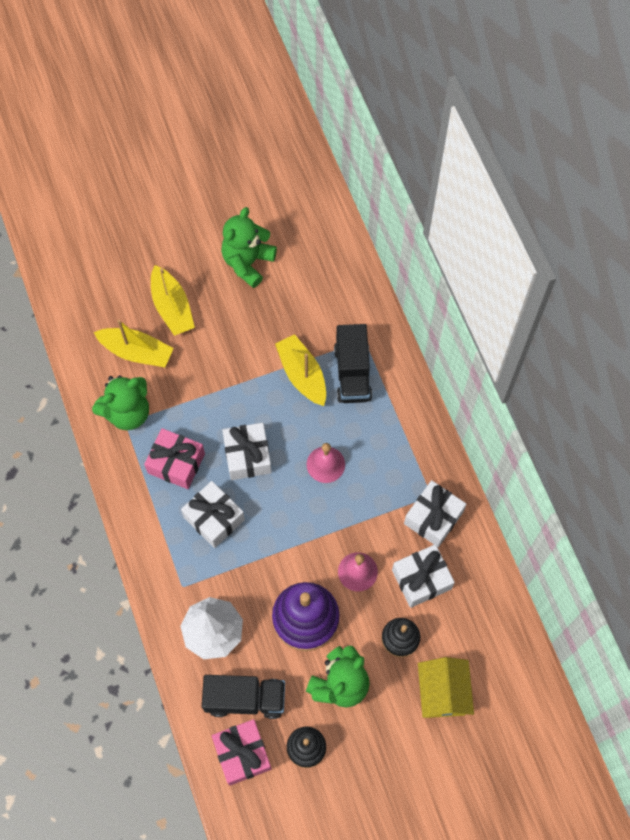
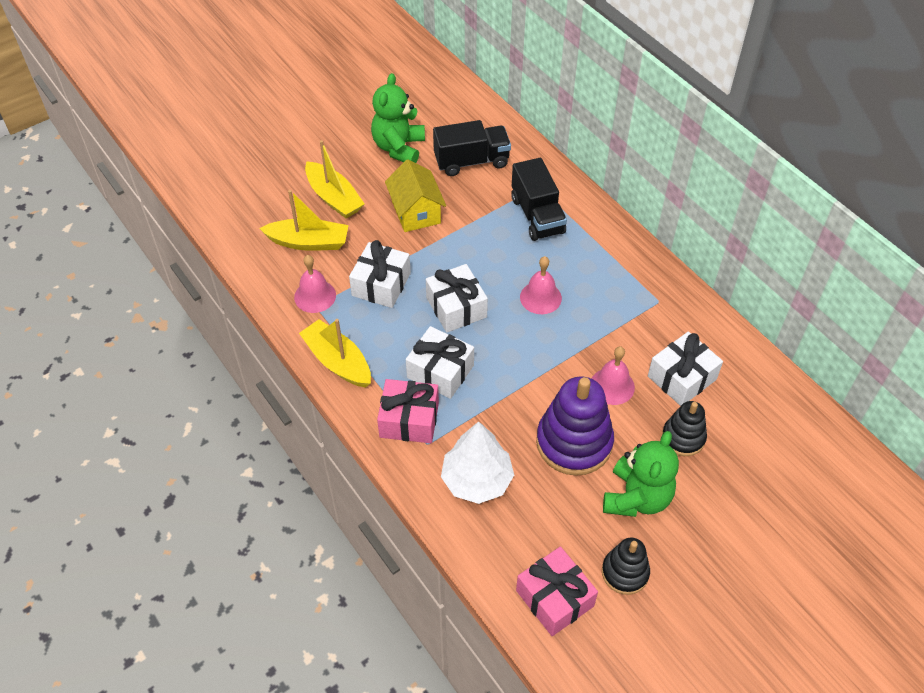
camera: 15 degrees left, 15 degrees down
green teddy bear [92,375,149,430] -> pink bell [294,255,336,313]
pink gift [144,428,205,489] -> pink gift moved to [377,379,439,443]
black truck [202,675,285,719] -> black truck moved to [433,120,511,176]
yellow boat [275,334,326,406] -> yellow boat moved to [299,319,371,388]
white gift [404,480,466,547] -> white gift moved to [349,240,411,308]
yellow house [418,657,474,718] -> yellow house moved to [385,160,446,232]

